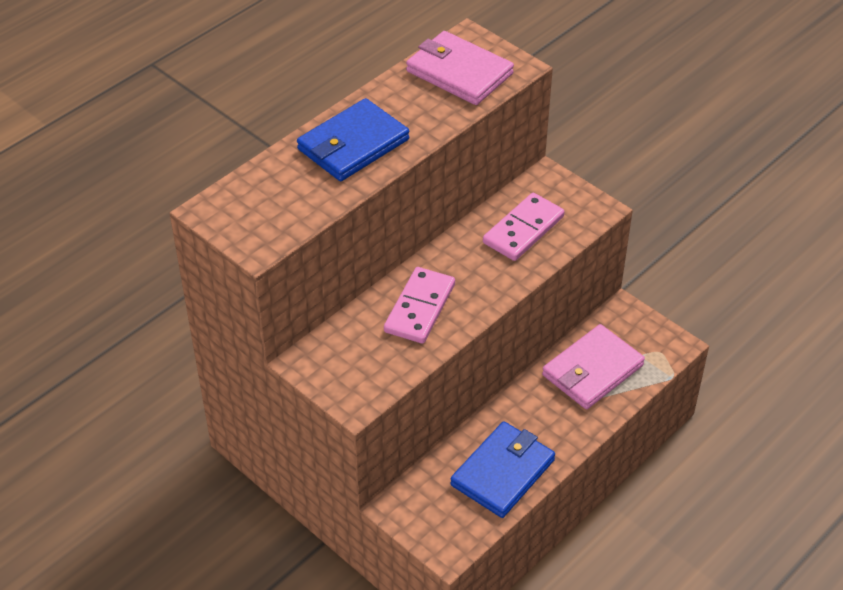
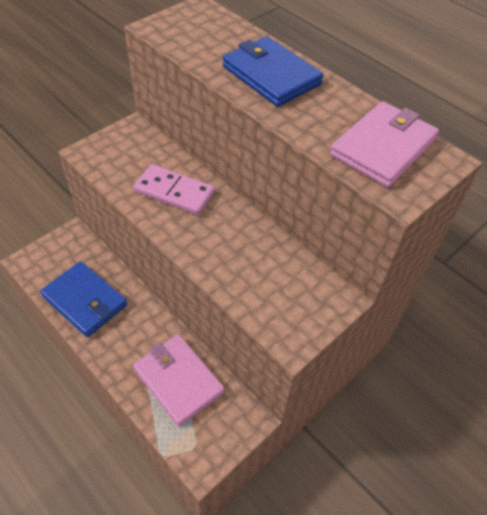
camera: 90 degrees right, 5 degrees up
pink domino [483,193,565,261] -> none

